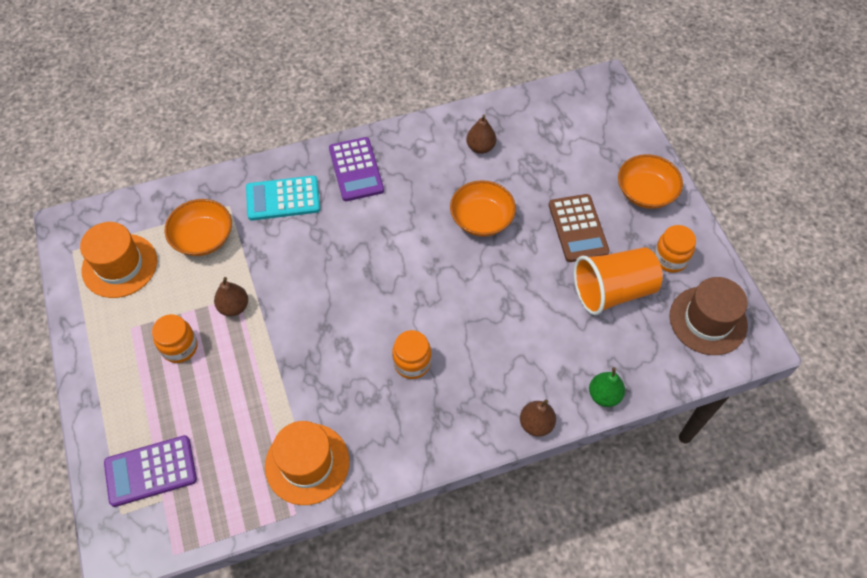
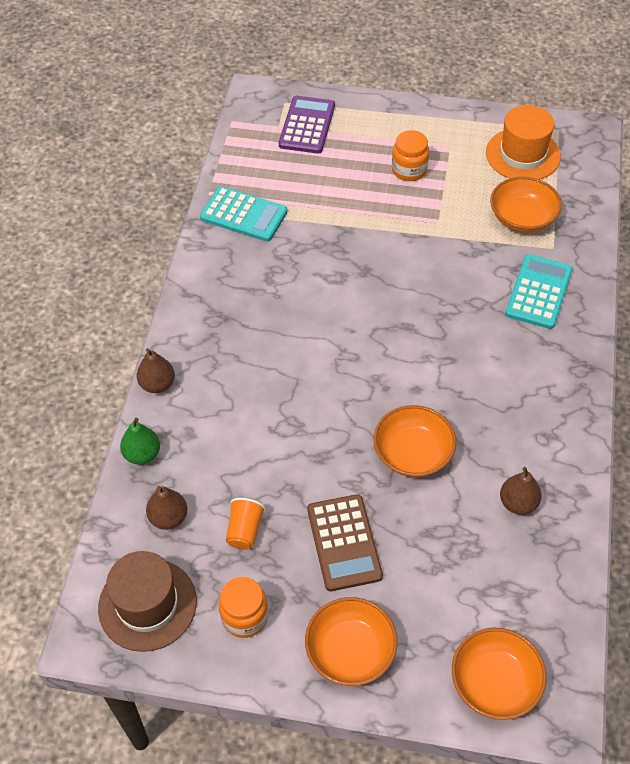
camera: 120 degrees right, 5 degrees down
brown pear [214,277,248,316] -> brown pear moved to [146,486,187,530]
orange hat [265,421,349,505] -> turquoise calculator [200,186,288,242]
purple calculator [329,137,384,201] -> none
orange jar [392,330,431,379] -> none
brown calculator [549,194,610,262] -> brown calculator turned 120 degrees counterclockwise [307,494,383,591]
orange cup [574,247,663,315] -> orange cup [226,498,266,550], size x0.48
none -> orange bowl [452,628,547,720]

